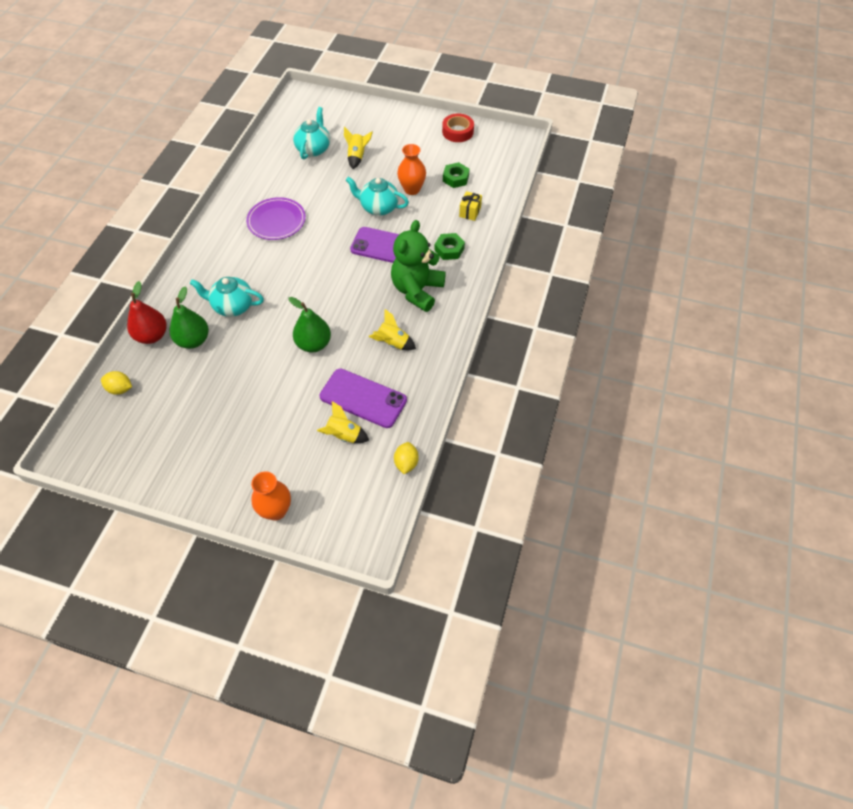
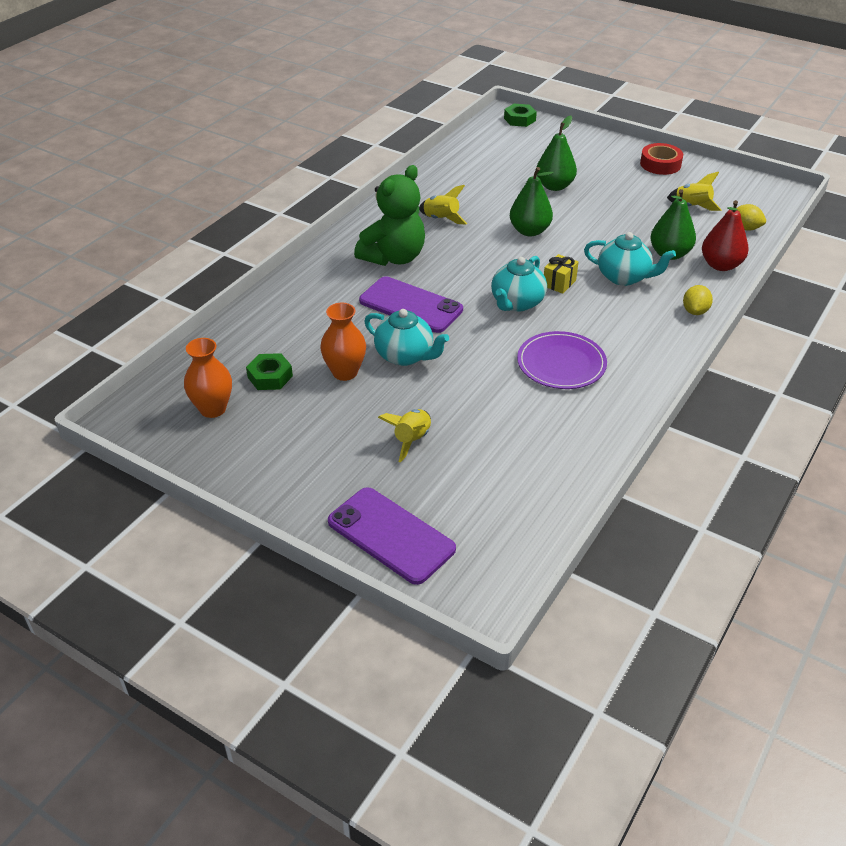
camera: 165 degrees left, 15 degrees down
orange vase [251,471,291,521] -> orange vase moved to [184,338,232,418]
turquoise teapot [293,107,330,160] -> turquoise teapot moved to [491,256,547,311]
yellow rocket [317,401,369,443] -> yellow rocket moved to [667,172,721,211]
purple phone [320,368,407,428] -> purple phone moved to [328,487,456,585]
yellow lemon [394,442,419,474] -> yellow lemon moved to [683,285,713,315]
green nut [435,233,465,260] -> green nut moved to [504,103,537,127]
red tape [442,113,474,142] -> red tape moved to [640,143,683,175]
yellow gift [459,191,482,221] -> yellow gift moved to [544,254,578,294]
none -> green pear [536,115,577,191]

